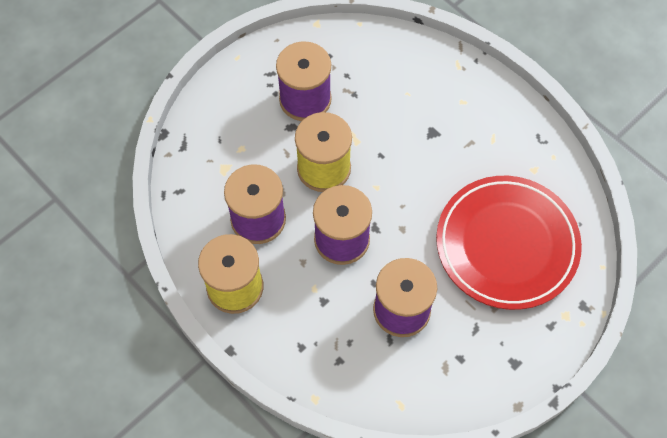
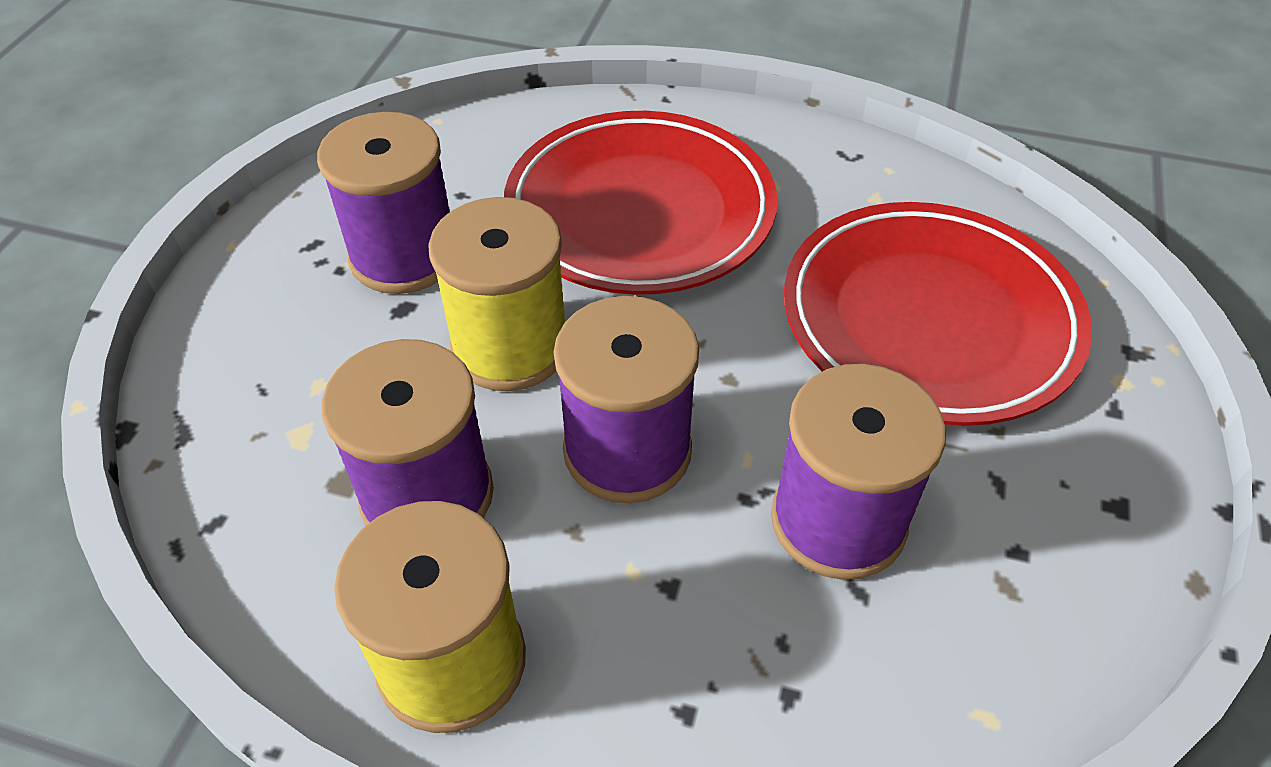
camera: 30 degrees left, 15 degrees down
none -> red plate [504,111,777,295]

